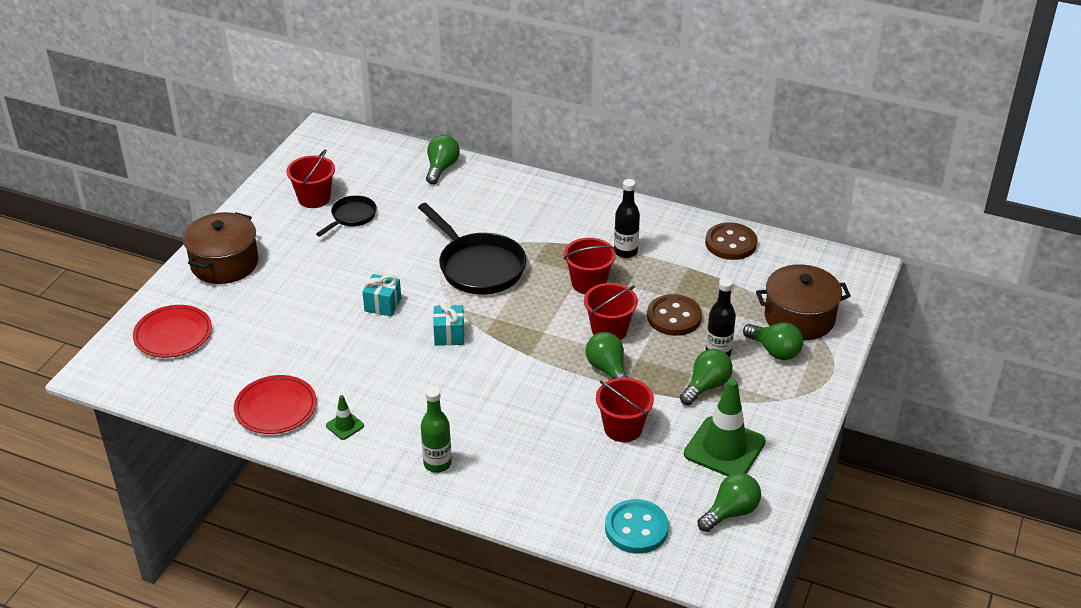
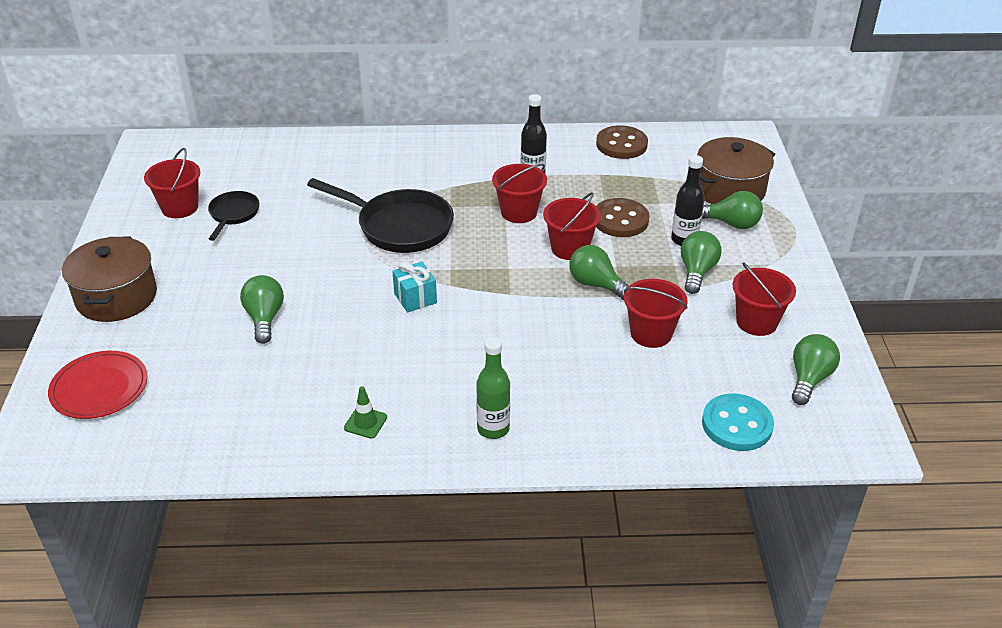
camera: 25 degrees left, 0 degrees up
red plate [234,375,317,434] -> none
turquoise gift [362,274,401,317] -> none
green light bulb [426,135,460,184] -> green light bulb moved to [240,275,284,344]
green traffic cone [684,379,766,476] -> red bucket [733,262,796,336]

